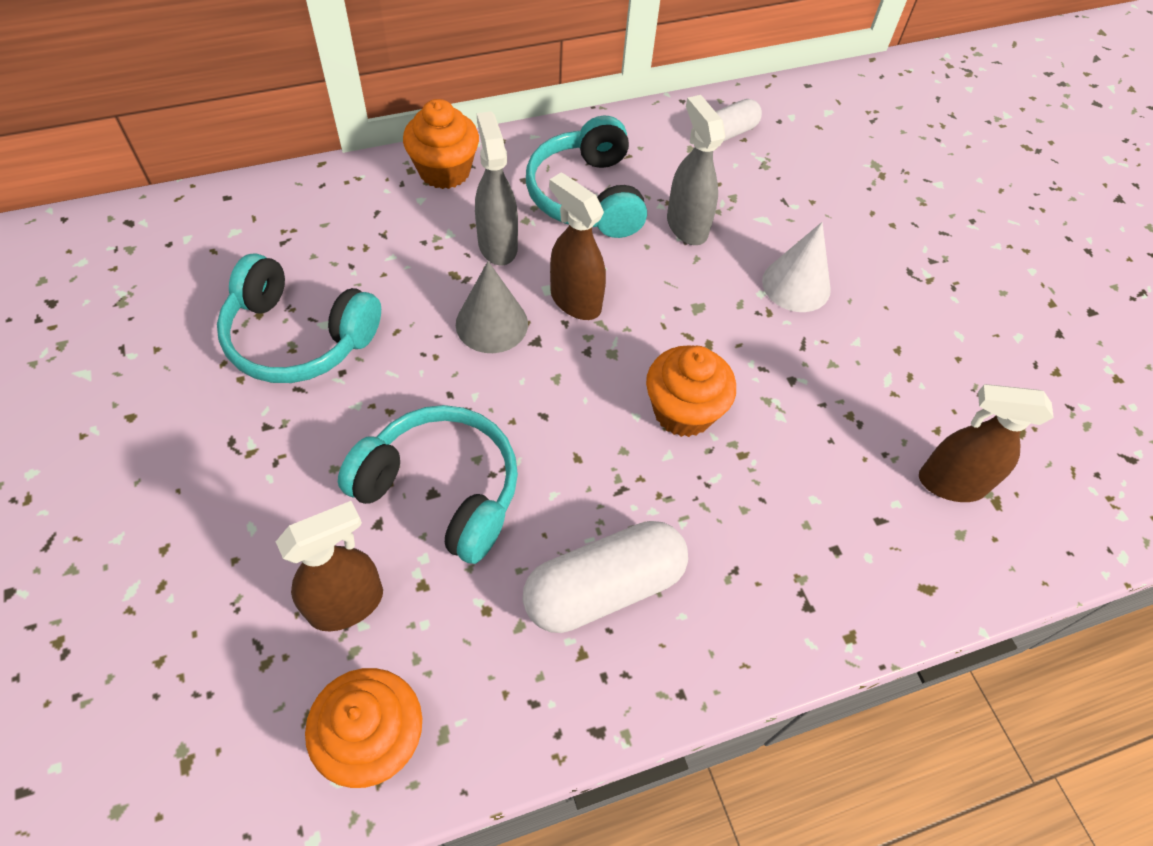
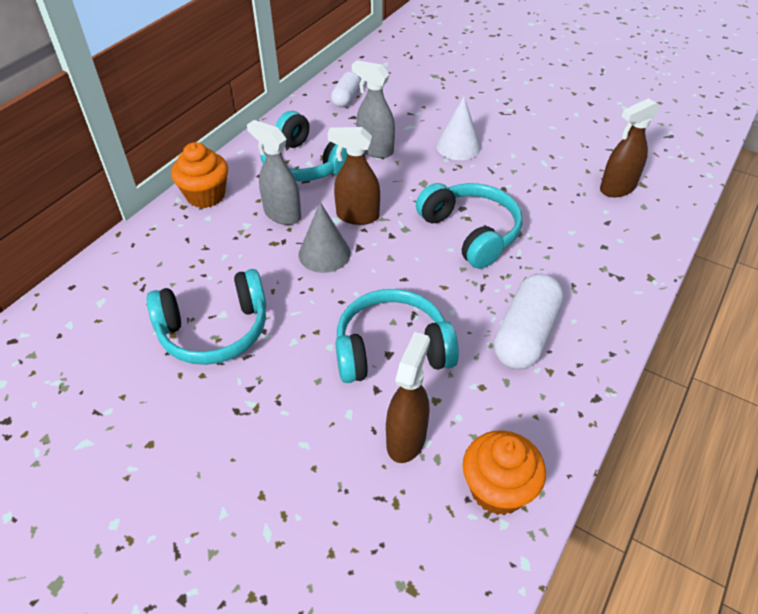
camera: 35 degrees left, 10 degrees down
orange cupcake [646,345,736,437] -> turquoise headphones [416,183,522,269]

